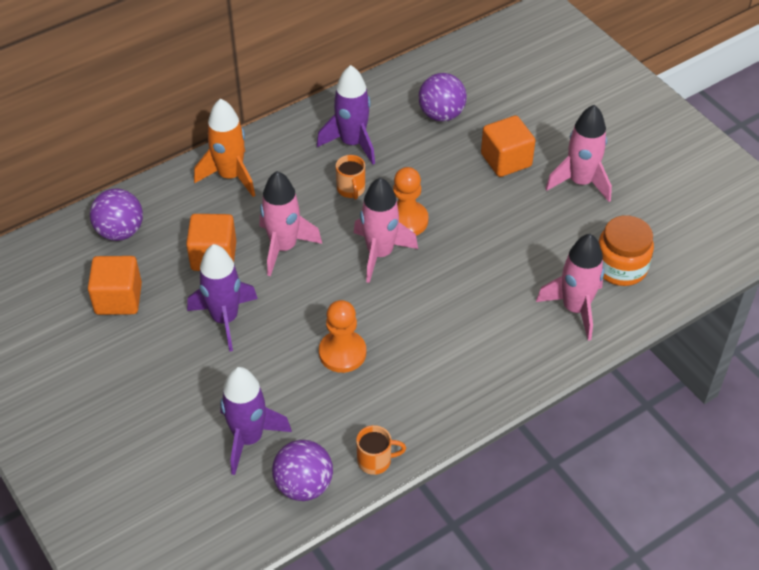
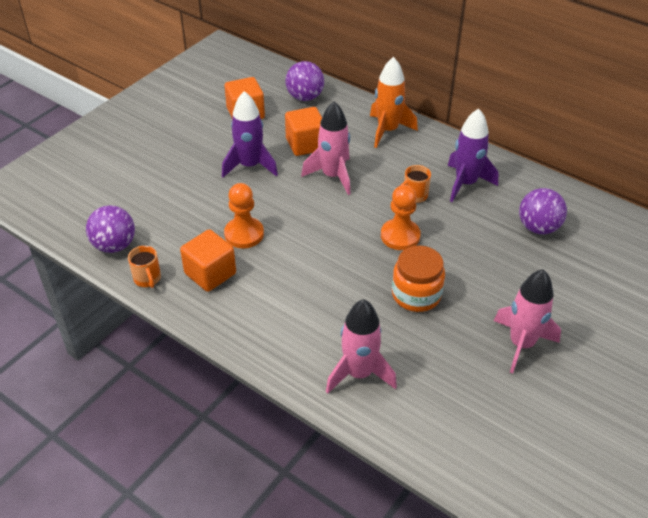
camera: 70 degrees right, 5 degrees down
purple rocket [220,367,292,475] -> none
pink rocket [354,177,418,283] -> none
orange cube [481,115,535,177] -> orange cube moved to [180,229,236,292]
orange jar [598,215,654,286] -> orange jar moved to [392,245,445,312]

